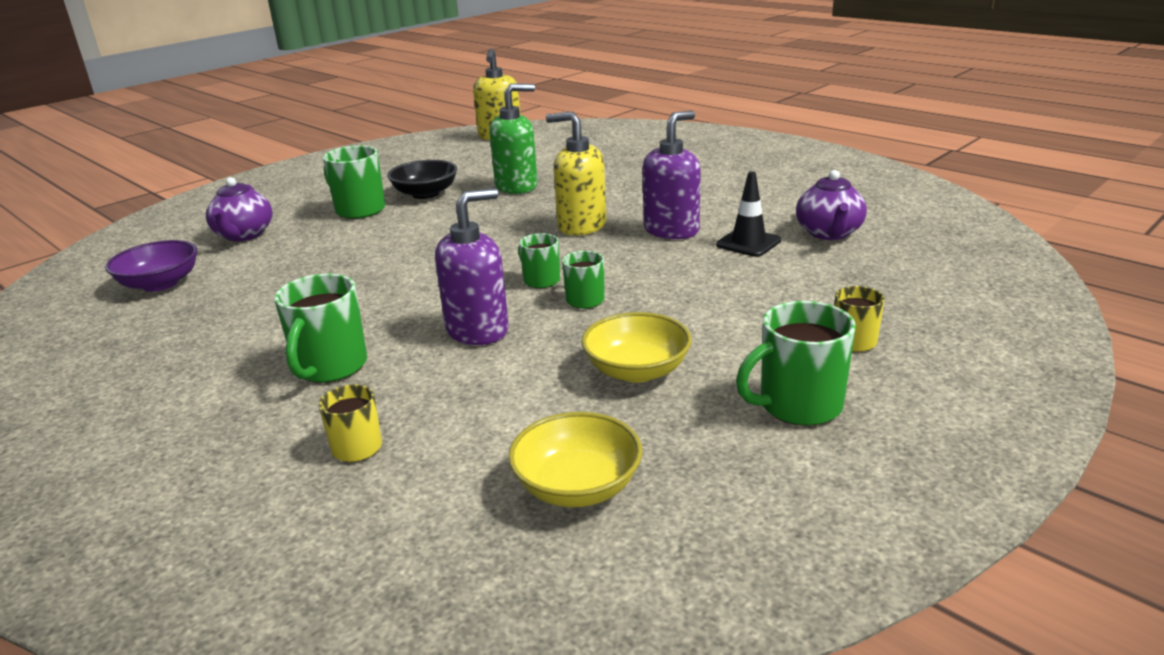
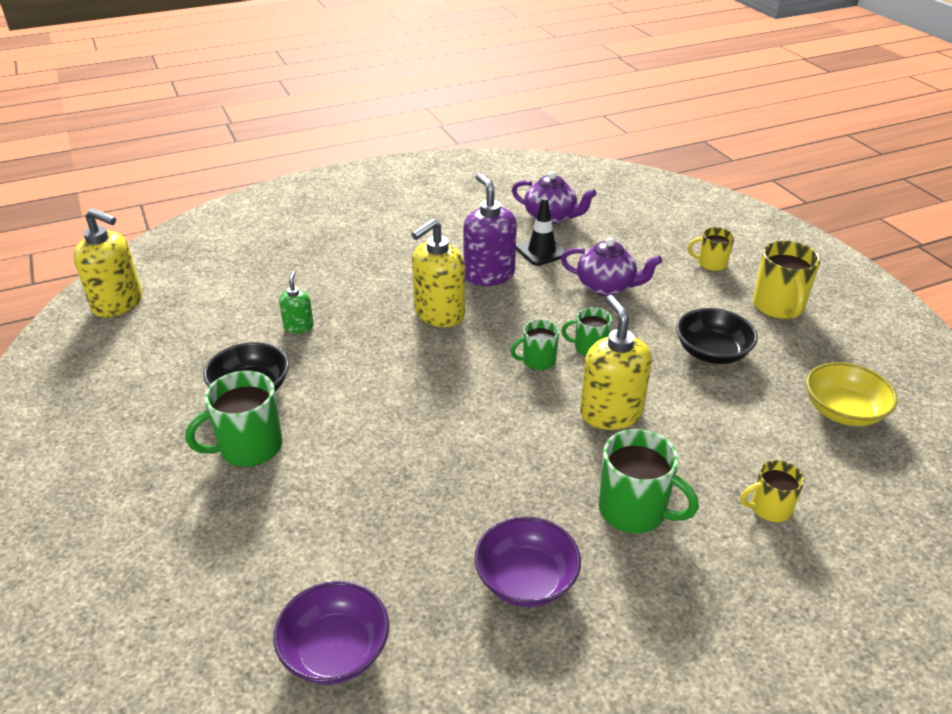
camera: 70 degrees left, 10 degrees up
purple teapot [206,177,273,241] -> purple teapot moved to [561,237,662,296]
purple soap dispenser [435,188,509,345] -> yellow soap dispenser [580,295,652,430]
green soap dispenser [489,83,538,194] -> green soap dispenser [279,271,314,333], size x0.52
yellow bowl [581,312,692,383] -> black bowl [676,308,758,364]
green mug [736,301,856,426] -> yellow mug [753,241,821,319]
none -> purple bowl [474,516,581,607]

